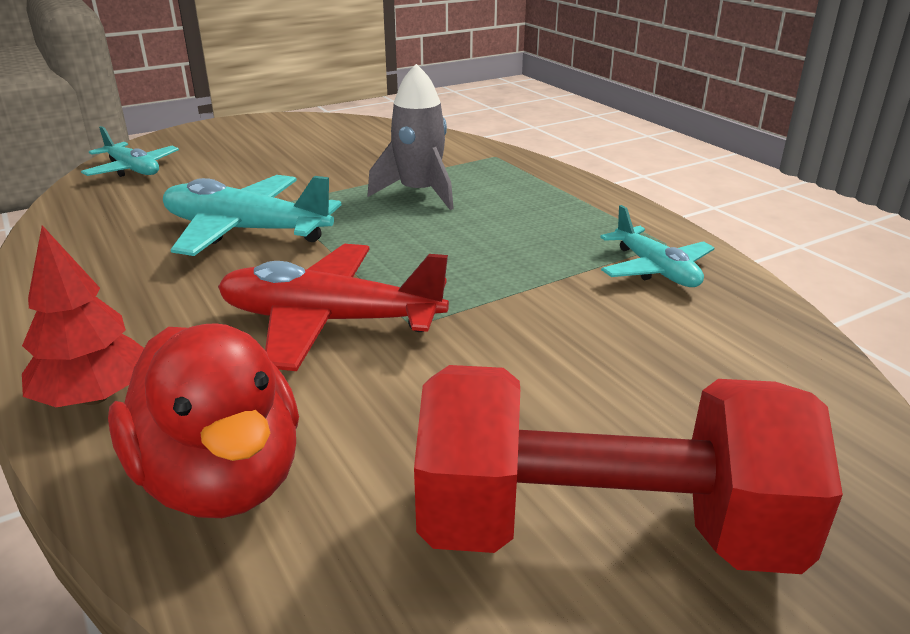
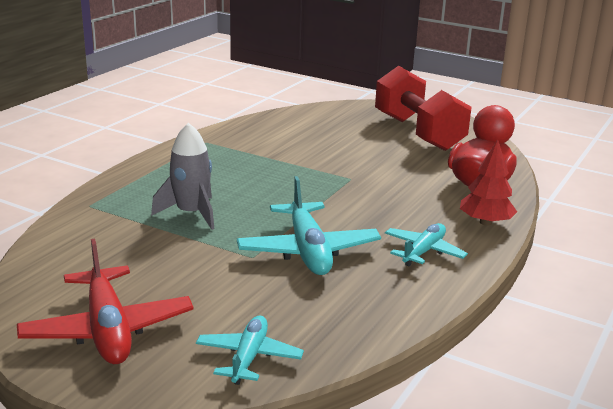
camera: 120 degrees left, 5 degrees down
red plane [218,244,449,371] -> red plane moved to [17,239,194,364]
turquoise plane [600,205,714,287] -> turquoise plane moved to [385,223,468,266]

